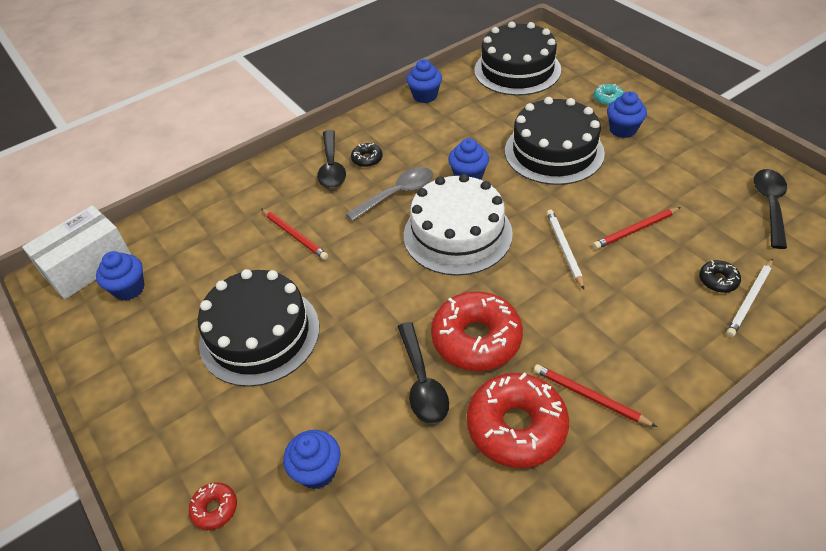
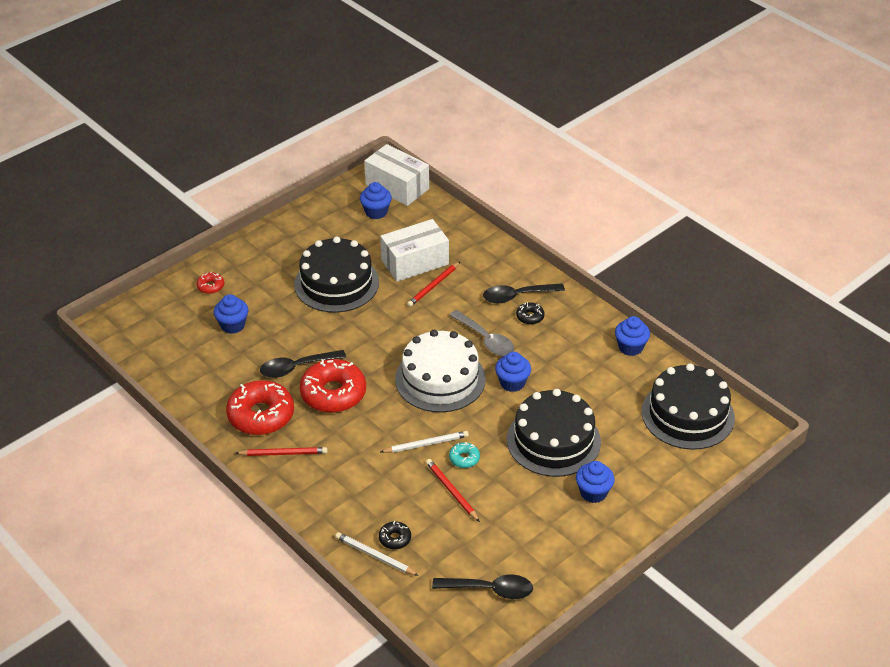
camera: 80 degrees right, 5 degrees down
red pencil [534,364,657,427] -> red pencil turned 60 degrees clockwise [236,447,327,456]
turquoise donut [593,84,624,106] -> turquoise donut moved to [449,442,480,468]
none -> white box [380,219,449,282]

